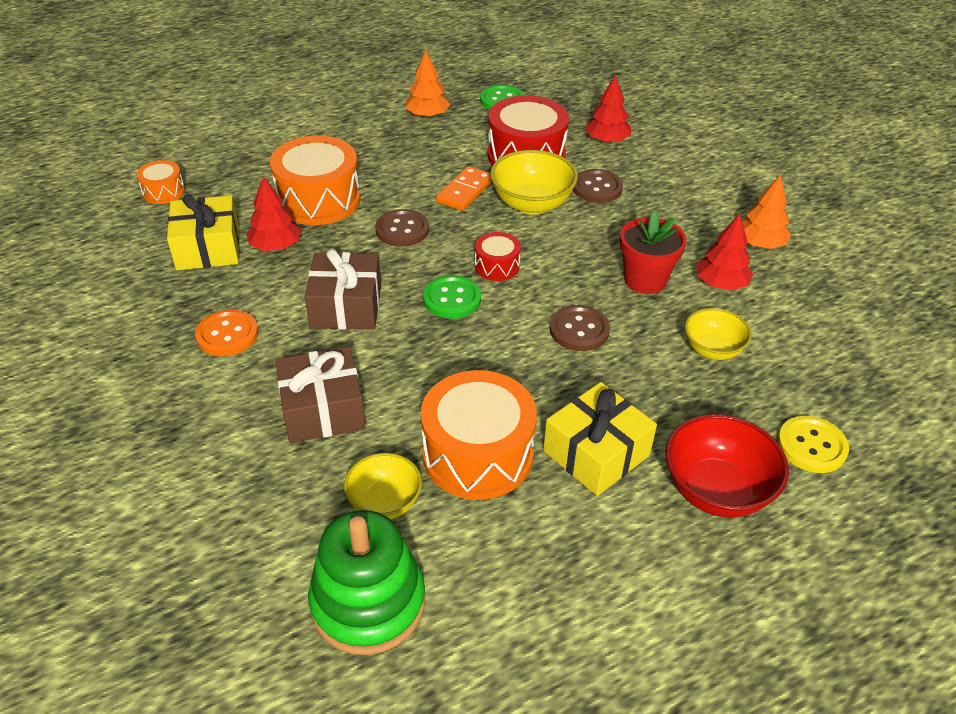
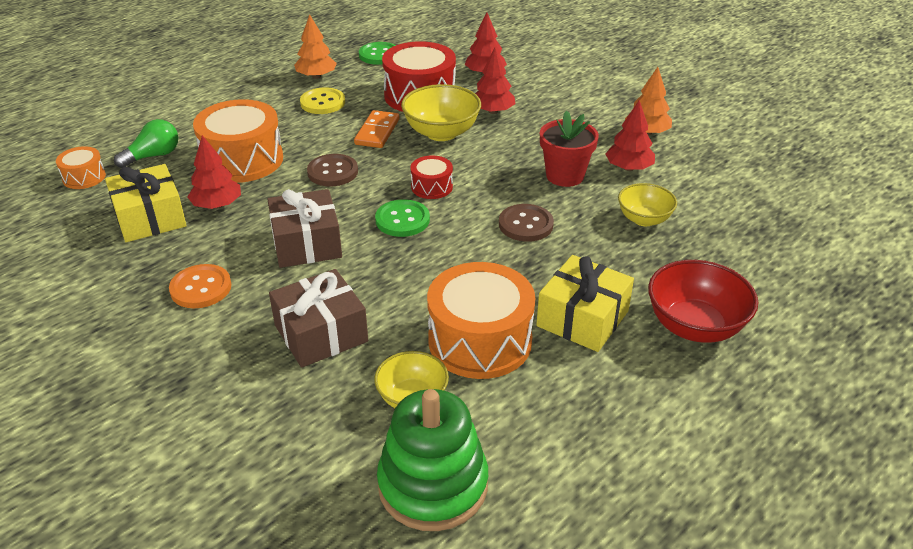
camera: 15 degrees left, 5 degrees down
brown button [573,169,623,203] -> red tree [475,48,515,114]
yellow button [777,416,849,473] -> yellow button moved to [300,87,345,114]
none -> green light bulb [114,119,178,168]

